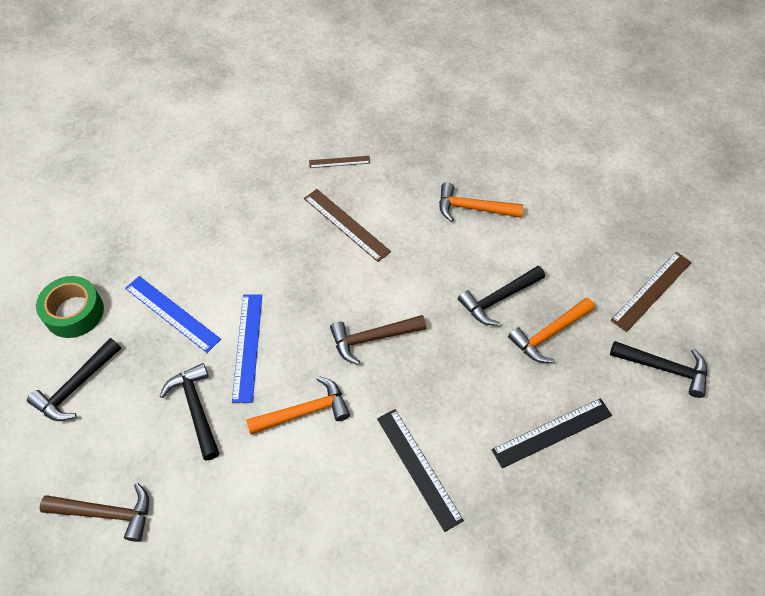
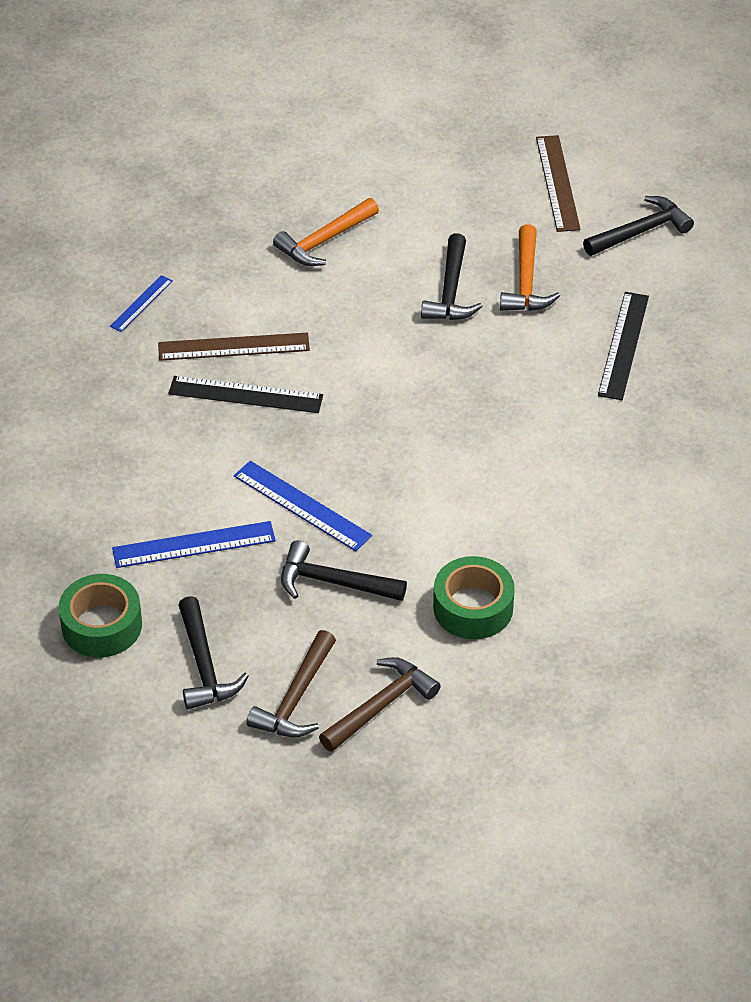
camera: 50 degrees left, 10 degrees down
orange hammer [246,376,350,434] -> none
brown ruler [309,156,370,168] -> blue ruler [110,275,173,332]
brown hammer [330,315,426,365] -> brown hammer moved to [247,630,336,737]
black ruler [377,409,464,532] -> black ruler moved to [168,376,323,413]
none -> green tape [433,556,515,639]

